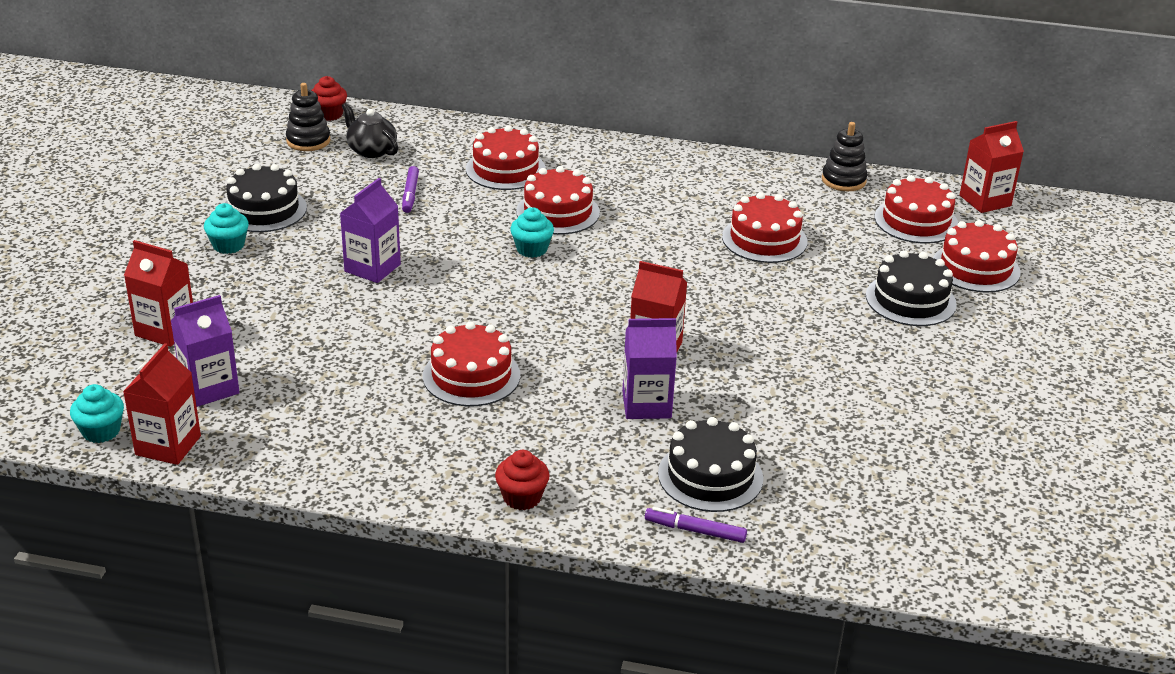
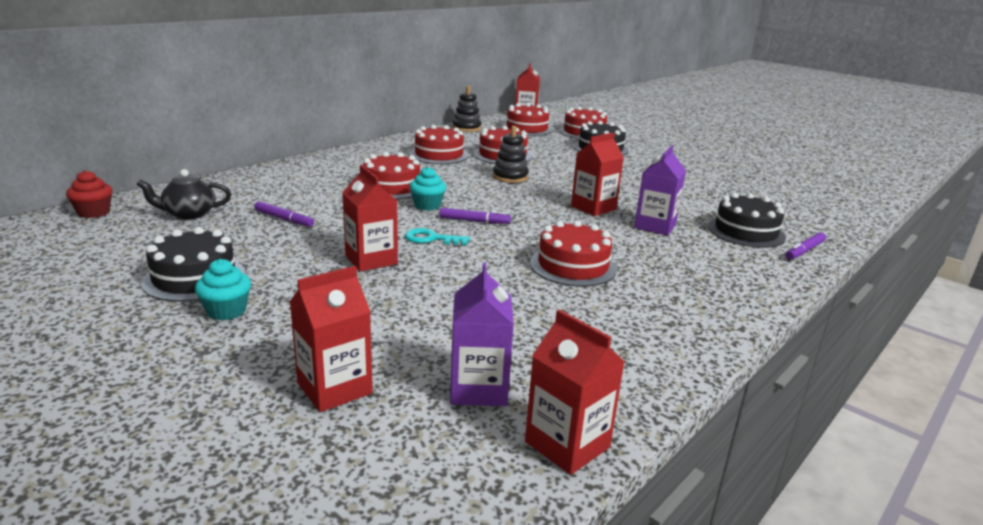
camera: 60 degrees left, 10 degrees down
turquoise cupcake [70,384,124,443] -> none
black stacking toy [286,83,330,151] -> black stacking toy moved to [493,126,529,183]
purple carton [340,178,401,283] -> red carton [342,165,398,272]
red cake [466,125,546,190] -> red cake moved to [409,125,469,164]
red cupcake [495,450,550,510] -> none
none -> turquoise key [405,228,470,245]
none -> purple marker [440,208,511,224]

